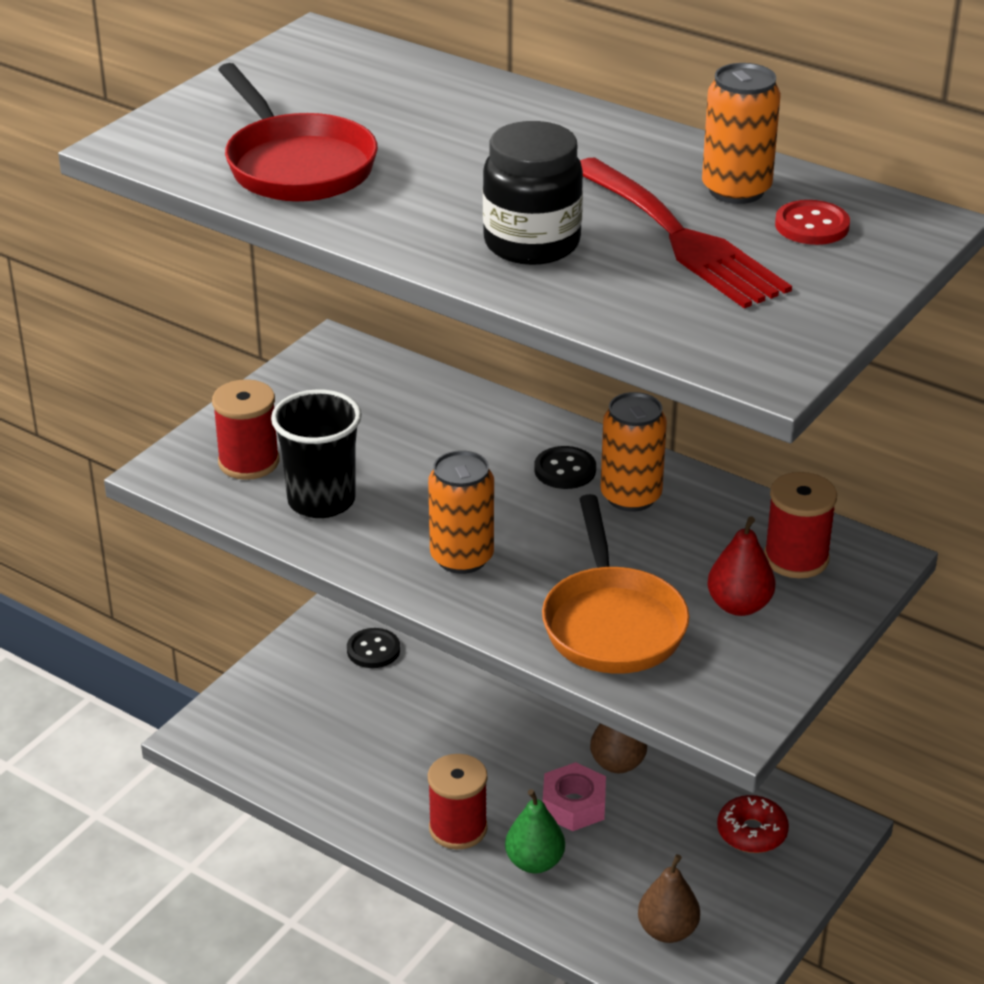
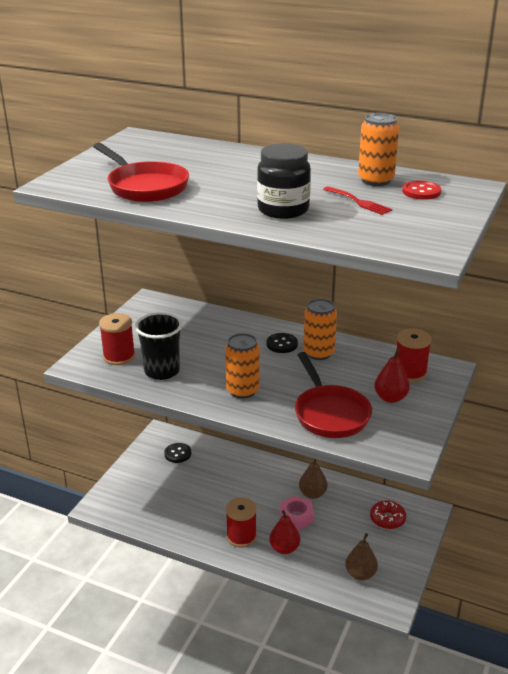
camera: 10 degrees left, 5 degrees down
green pear [505,789,565,873] -> red pear [269,510,300,554]
orange pan [542,494,689,674] -> red pan [295,352,372,438]
red fork [580,158,792,308] -> red fork [323,186,392,215], size x0.50

